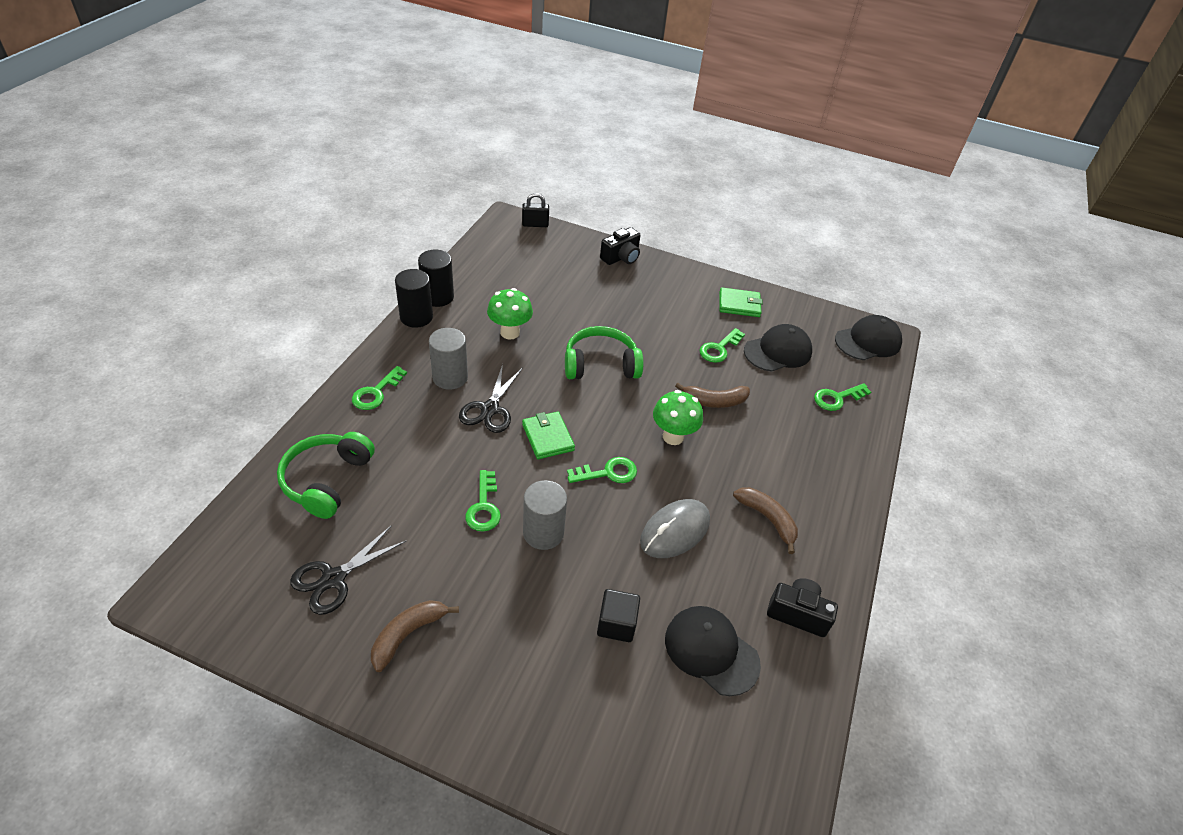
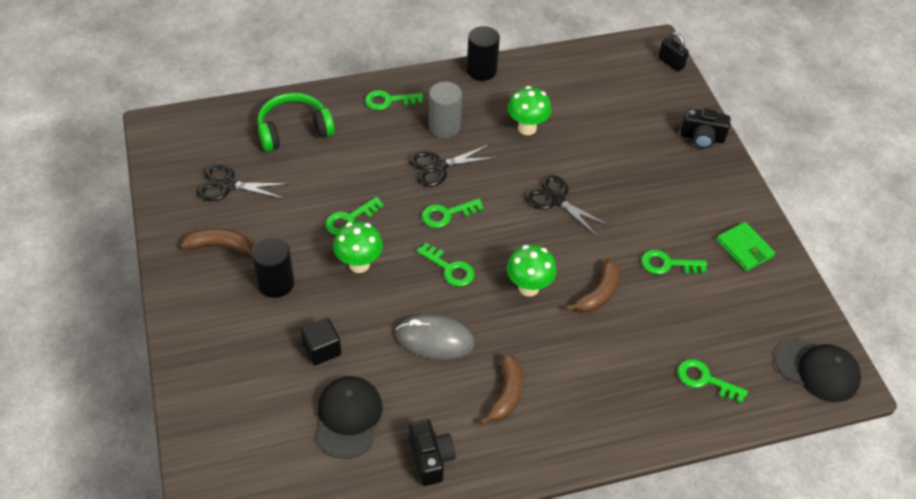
camera: 55 degrees right, 5 degrees up
black cylinder [418,249,454,307] -> black cylinder moved to [251,237,294,298]
green wallet [522,411,575,459] -> green key [422,199,484,228]
grey cylinder [523,480,567,550] -> green mushroom [333,221,383,273]
green headphones [565,326,643,379] -> black scissors [525,175,611,237]
brown banana [675,383,750,408] -> brown banana turned 105 degrees counterclockwise [566,259,619,312]
black cap [744,324,812,372] -> none

